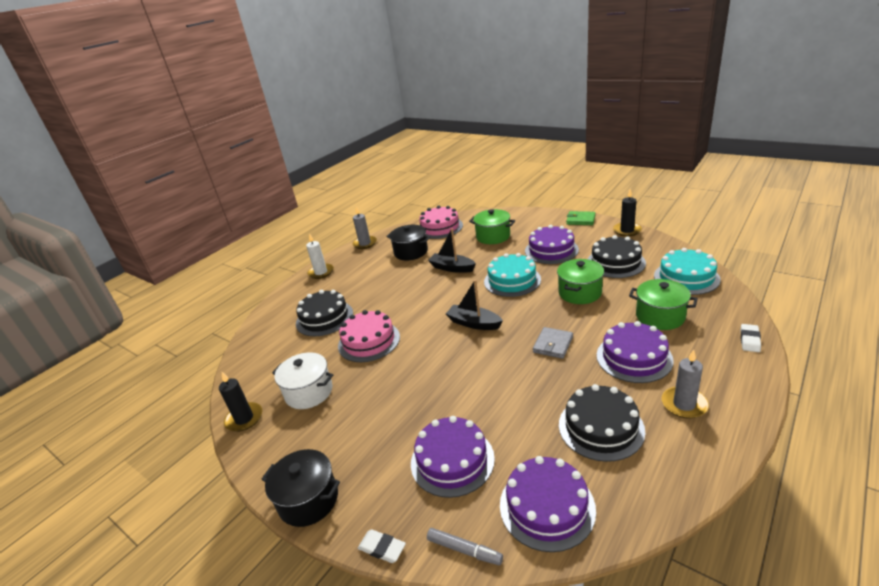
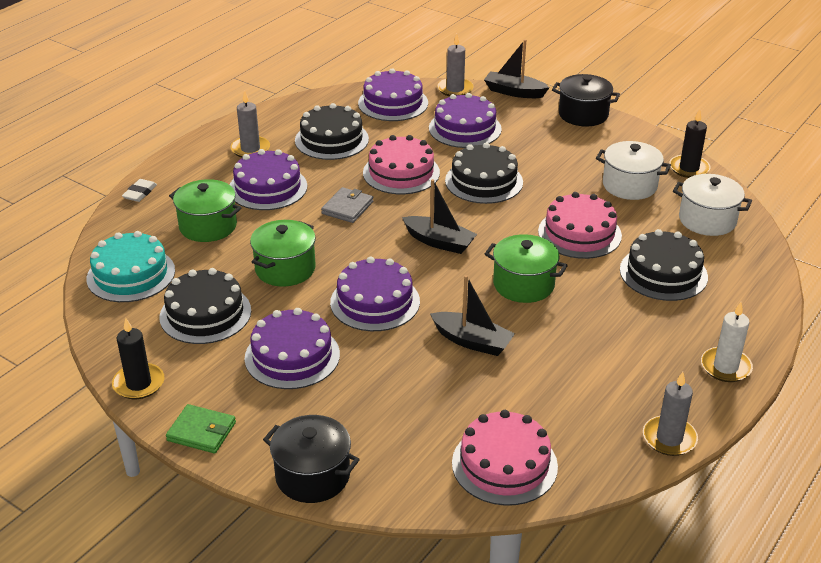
camera: 175 degrees right, 5 degrees up
white eraser [358,529,406,563] -> black boat [484,39,550,98]
black pot [386,225,431,260] -> black pot moved to [263,415,360,503]
grey marker [427,528,503,565] -> grey candle [437,34,474,96]
green pot [469,209,515,244] -> green pot moved to [485,234,568,303]
turquoise cake [484,253,541,297] -> purple cake [330,257,420,331]
none -> pink cake [363,135,440,194]
none -> black cake [445,143,523,204]
none -> white pot [673,174,752,236]

